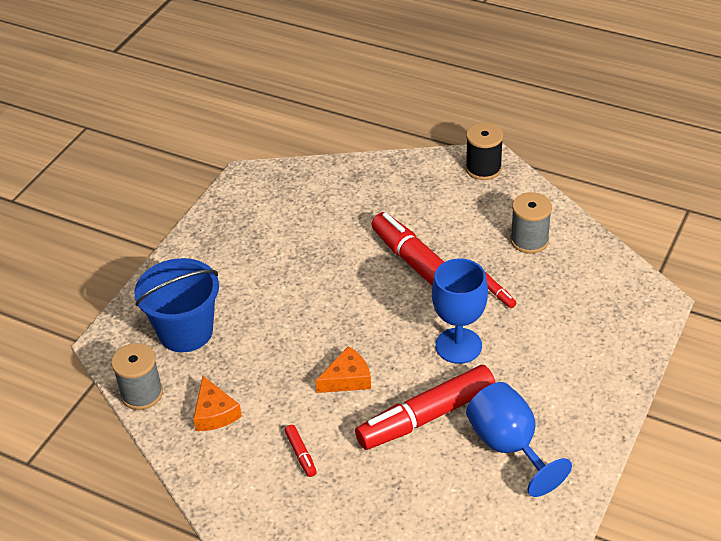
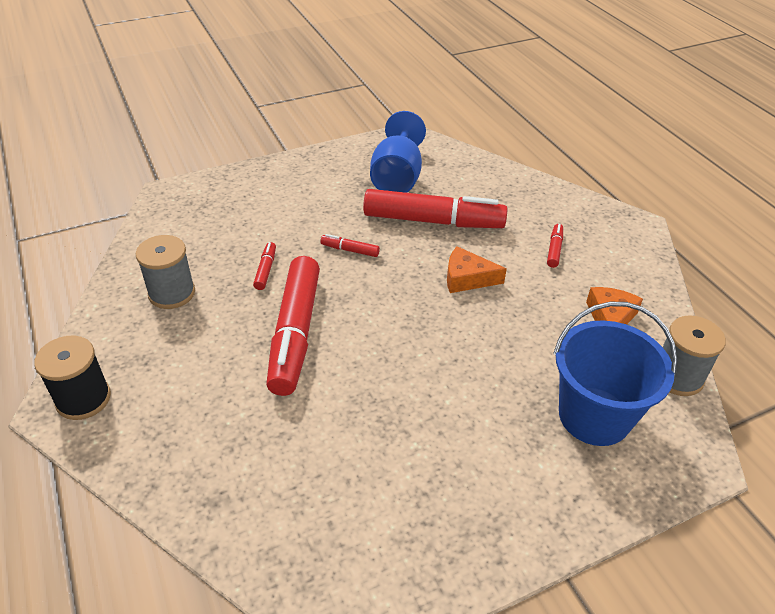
camera: 145 degrees left, 0 degrees up
blue goblet [432,258,488,364] -> red marker [320,234,380,257]

